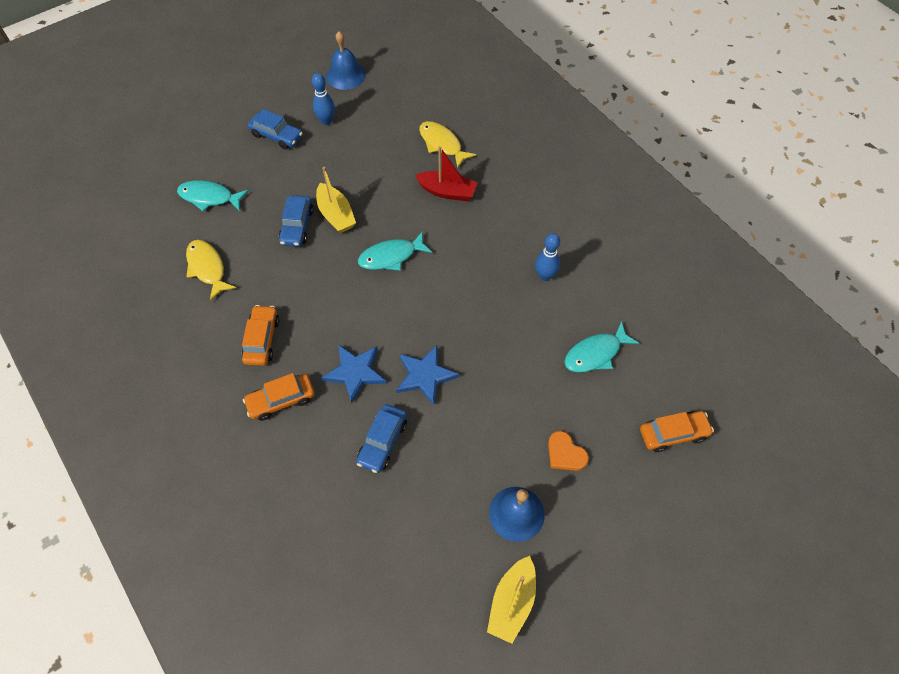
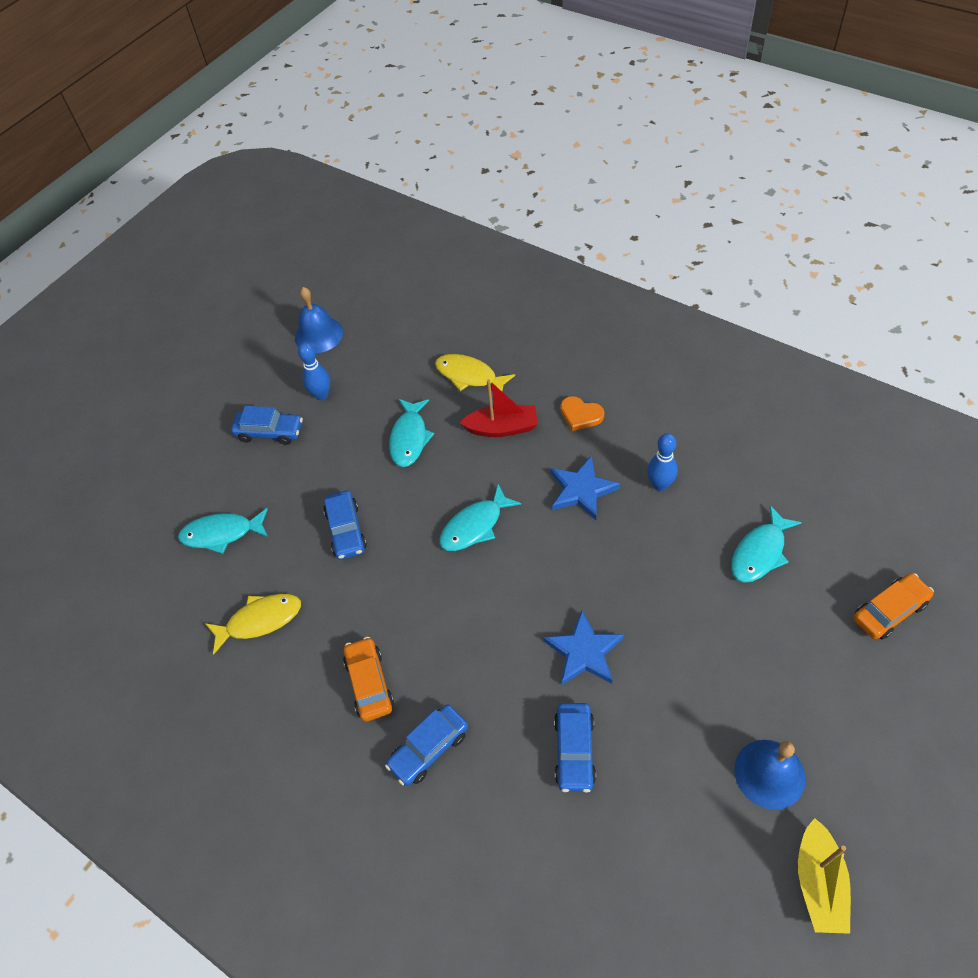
camera: 15 degrees left, 5 degrees down
yellow fish [186,240,236,301] -> yellow fish turned 120 degrees clockwise [205,594,301,655]
orange car [243,373,315,421] -> blue car [385,704,468,786]
yellow boat [316,167,356,233] -> none
blue star [321,345,386,403] -> blue star moved to [550,456,620,520]
orange heart [548,431,589,471] -> orange heart moved to [560,396,604,431]
none -> turquoise fish [389,399,434,467]

